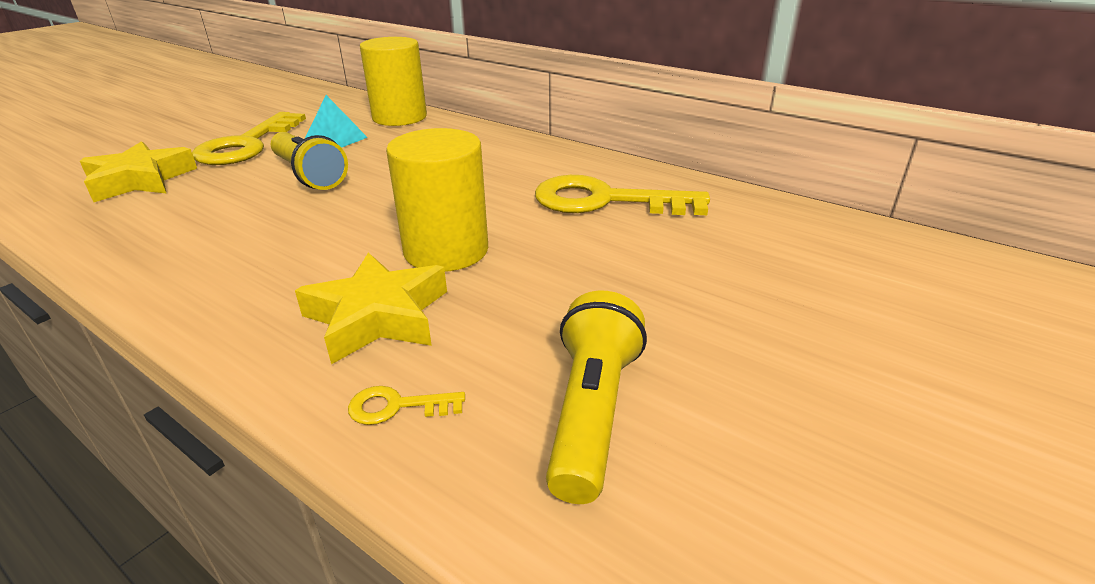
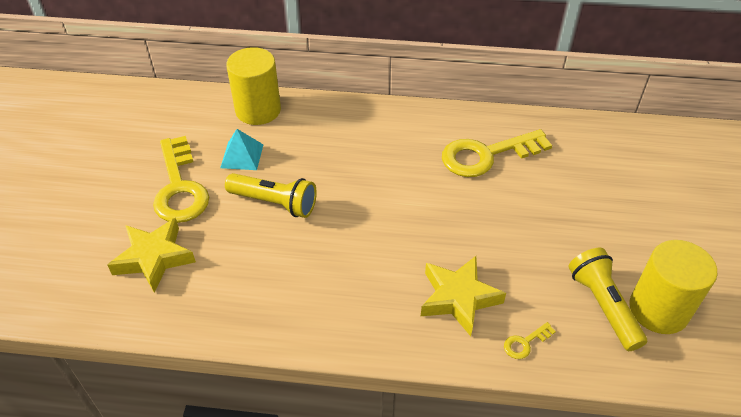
camera: 30 degrees left, 15 degrees up
yellow cylinder [386,128,488,272] -> yellow cylinder moved to [629,240,717,334]

